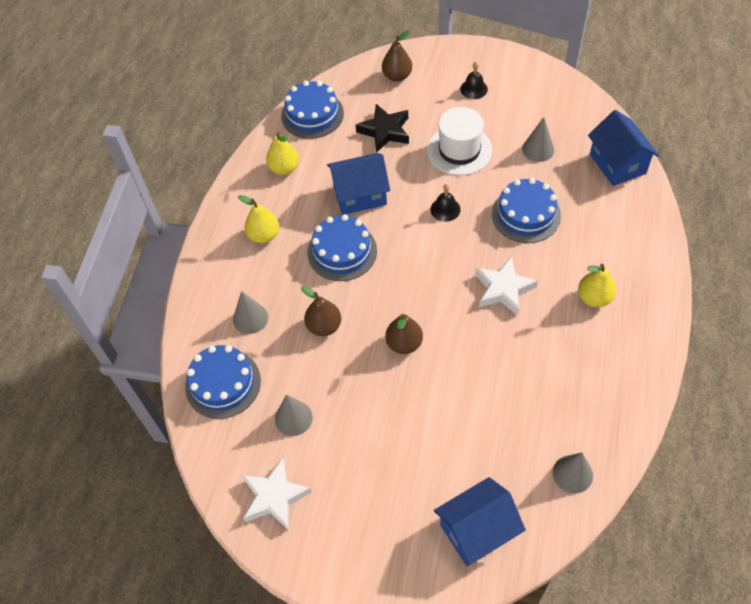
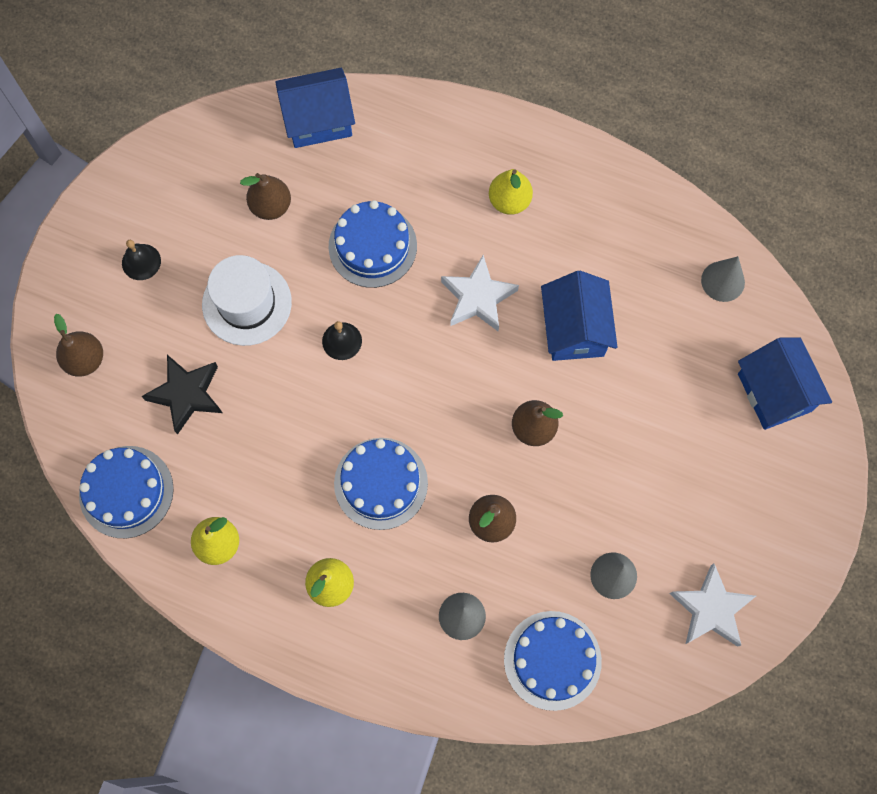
camera: 85 degrees left, 15 degrees up
blue house [327,153,390,215] -> blue house moved to [541,271,617,361]
grey cone [522,117,554,162] -> brown pear [240,173,291,220]

